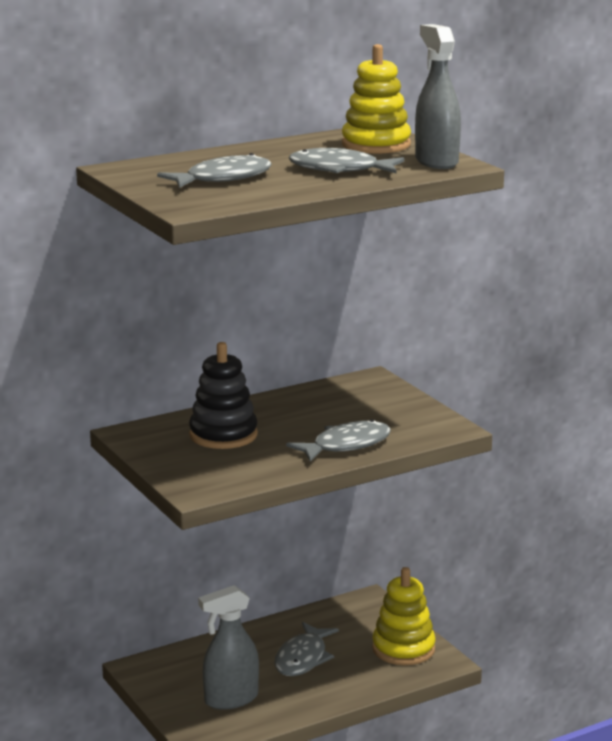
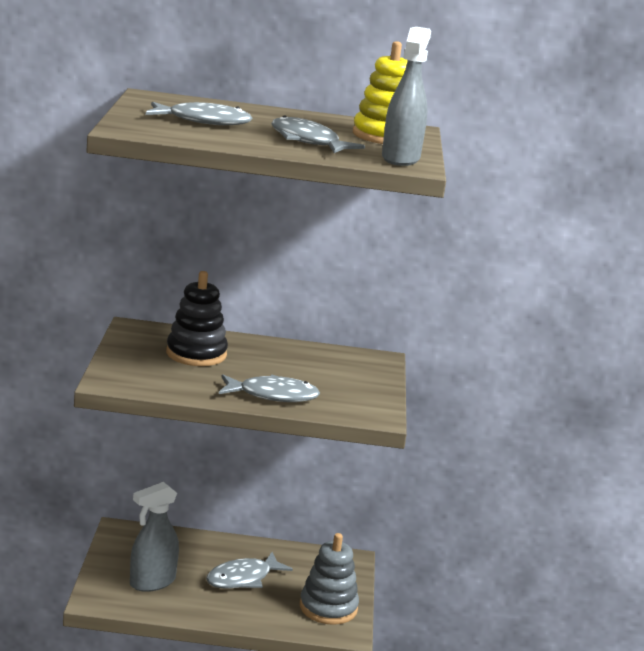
camera: 30 degrees right, 0 degrees up
grey spray bottle [198,585,259,710] -> grey spray bottle turned 45 degrees counterclockwise [130,482,179,592]
yellow stacking toy [372,567,436,665] -> grey stacking toy [300,533,359,625]

